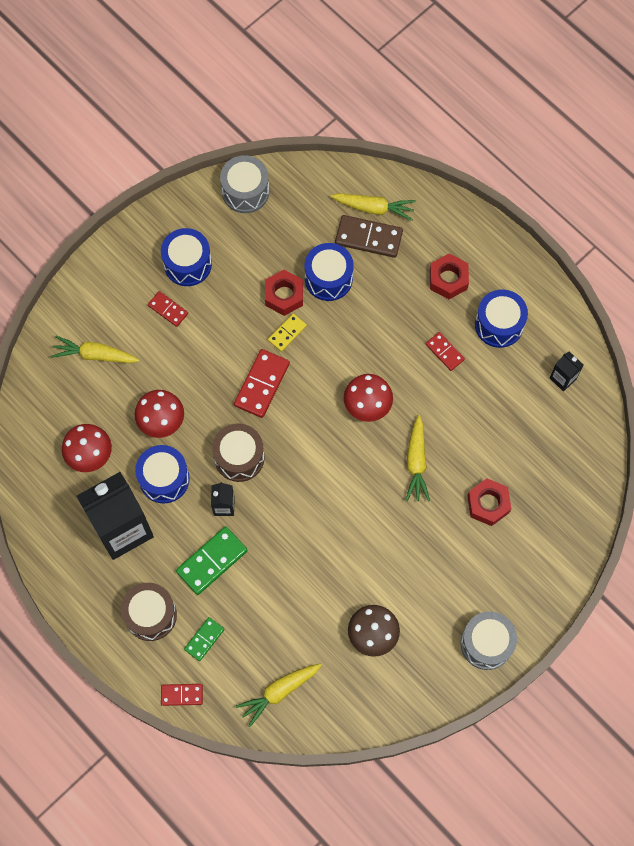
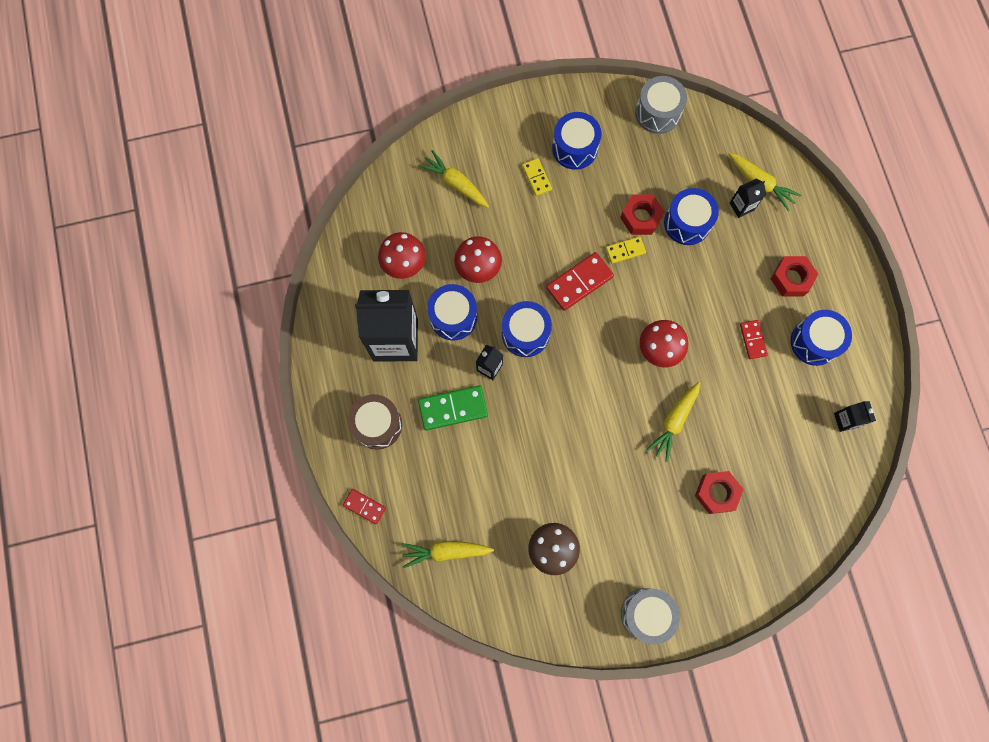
camera: 30 degrees right, 5 degrees up
red domino [148,291,188,327] -> yellow domino [522,158,552,196]
green domino [184,617,224,661] -> none
brown drum [212,423,264,482] -> blue drum [502,301,552,357]
brown domino [335,215,403,258] -> black carton [730,178,766,218]

